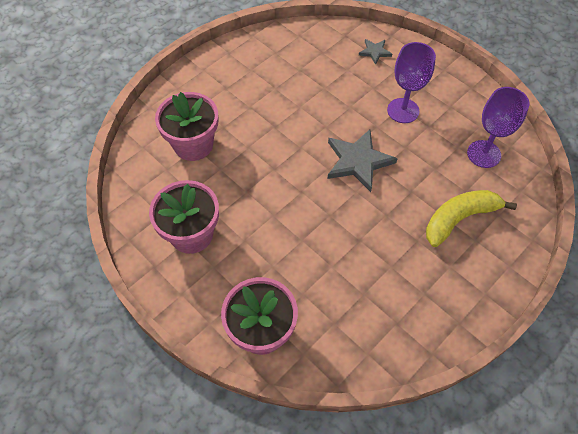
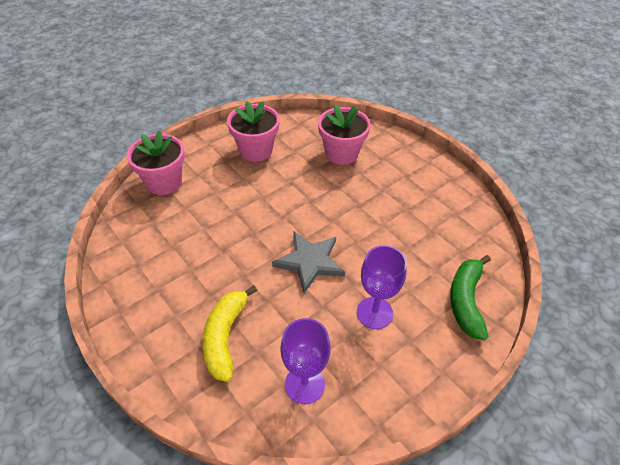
camera: 95 degrees right, 10 degrees down
grey star [359,39,392,65] -> green banana [450,255,491,340]
yellow banana [426,190,517,247] -> yellow banana turned 150 degrees counterclockwise [203,285,257,382]

